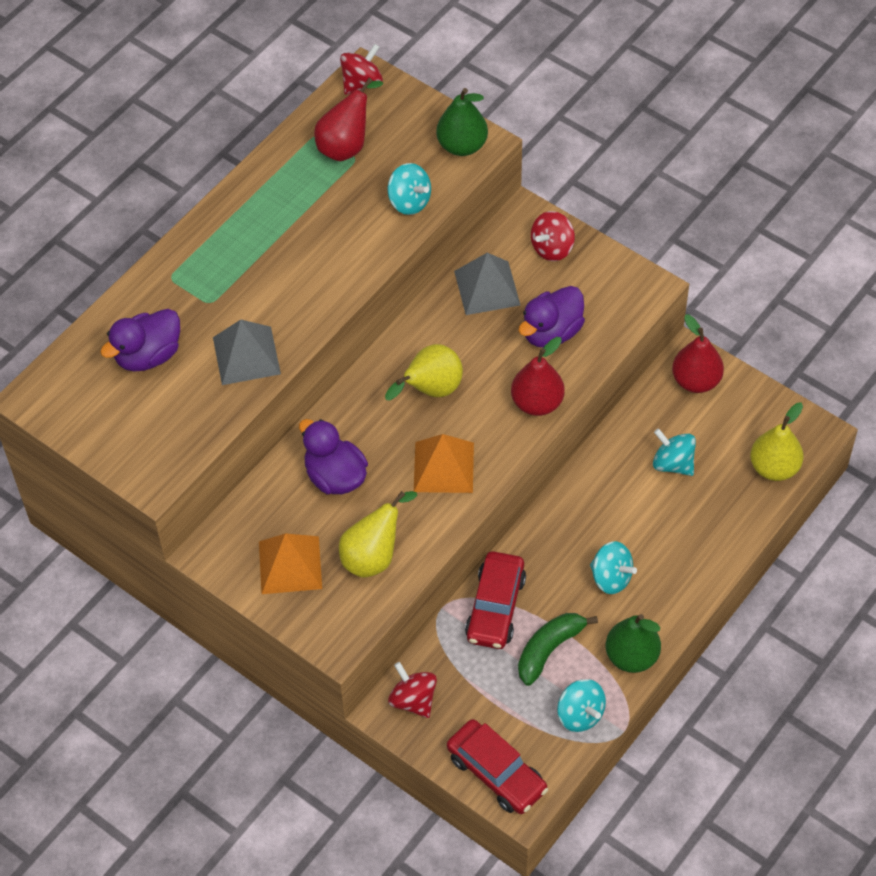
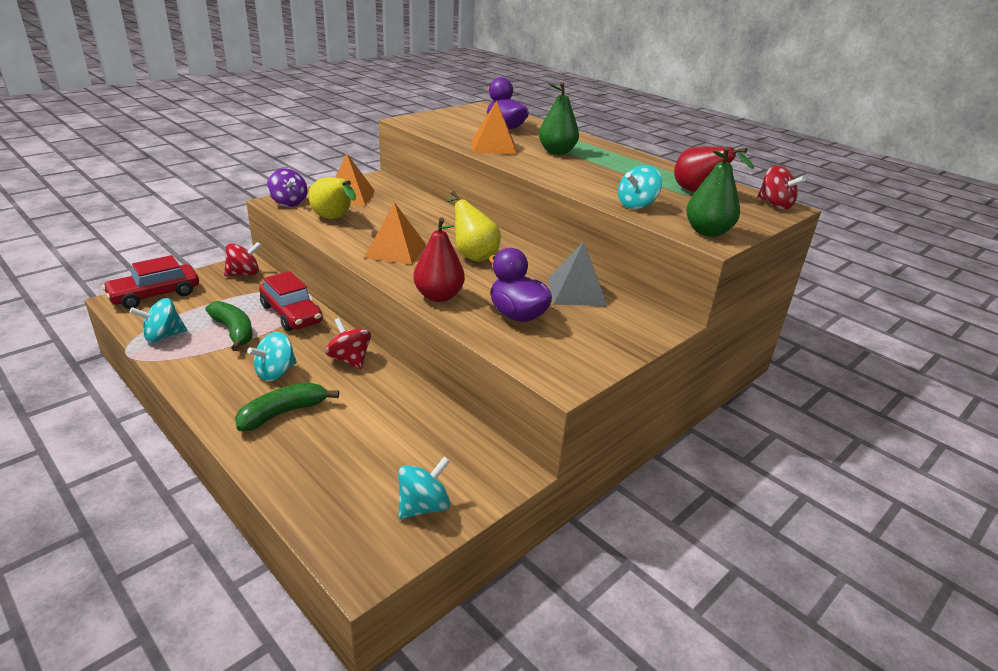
camera: 95 degrees right, 25 degrees down
grey pyramid [213,320,281,385] -> orange pyramid [472,101,517,155]
purple duck [299,419,368,495] -> none
red car [465,551,526,649] -> red car turned 150 degrees counterclockwise [259,271,323,331]
red spinning top [531,211,575,261] -> red spinning top moved to [325,318,371,370]
green pear [606,614,661,673] -> green pear moved to [539,82,579,155]
turquoise spinning top [653,428,696,476] -> turquoise spinning top moved to [398,457,450,519]
red pear [672,314,724,393] -> none
yellow pear [750,403,804,481] -> none
none -> green banana [235,382,339,431]
none -> purple spinning top [267,168,307,207]

